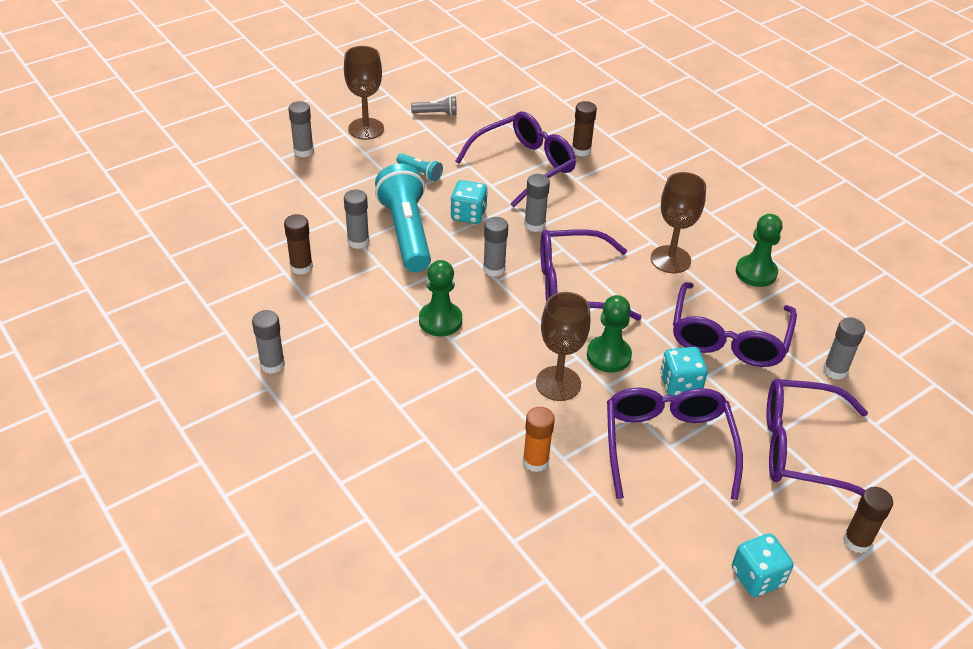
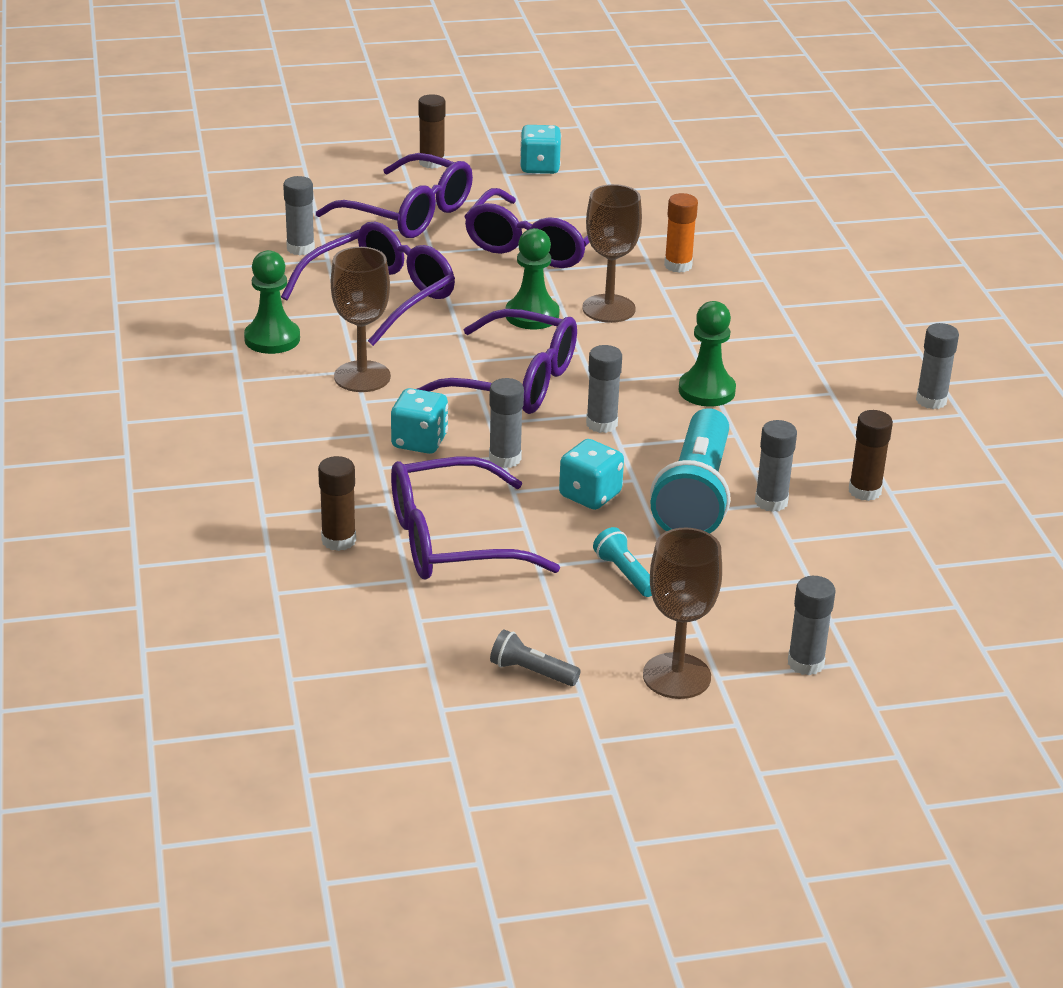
camera: 155 degrees left, 10 degrees down
turquoise dice [660,347,707,396] -> turquoise dice moved to [391,388,448,454]

